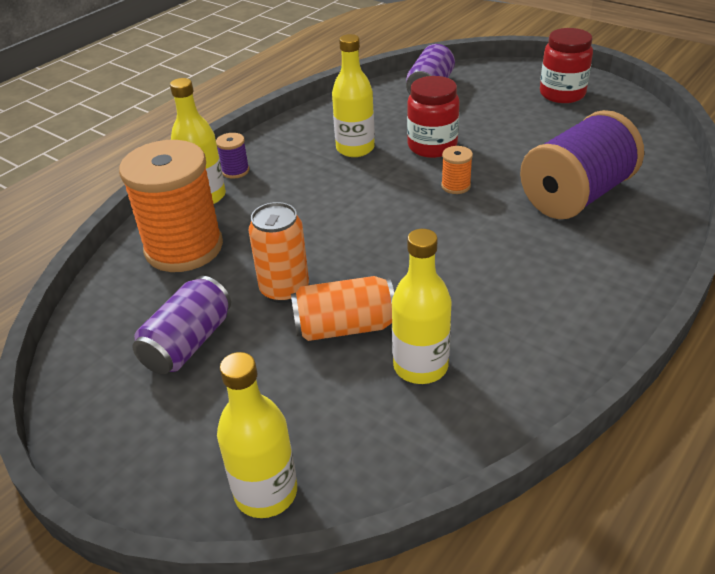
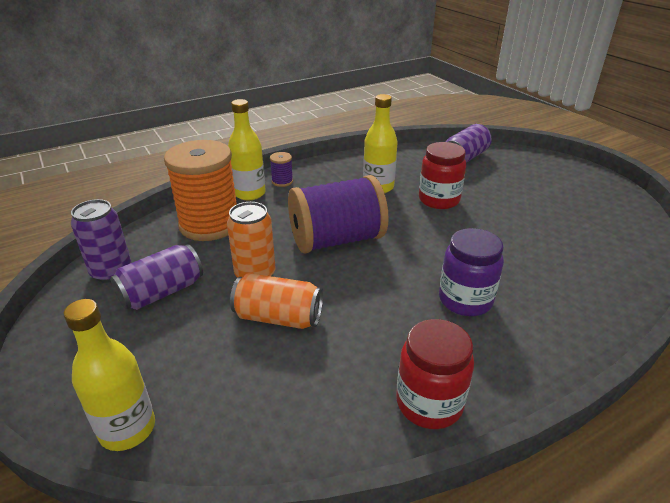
camera: 20 degrees right, 5 degrees down
yellow bottle [392,229,452,384] -> none
orange spool [441,146,473,194] -> none
purple spool [520,110,644,219] -> purple spool moved to [288,175,389,254]
red jar [540,28,593,103] -> red jar moved to [396,319,474,429]
none -> purple can [71,199,131,283]
none -> purple jar [439,228,504,316]

